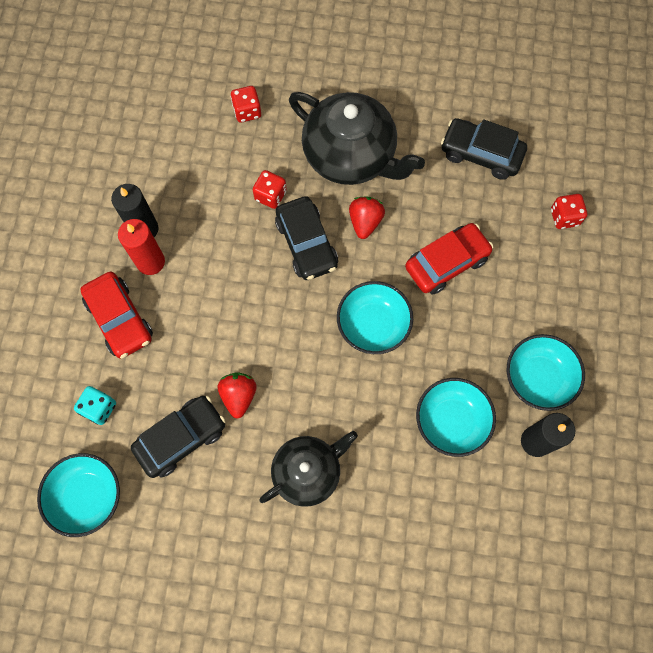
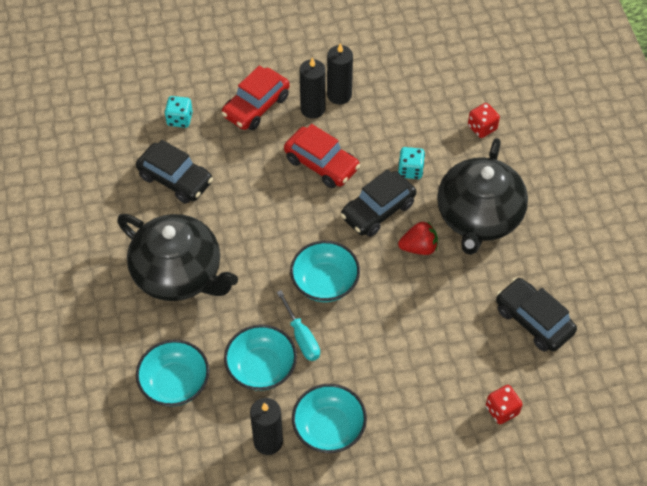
camera: 70 degrees right, 15 degrees down
turquoise bowl [37,453,120,537] -> turquoise bowl moved to [136,340,209,407]
red candle [118,219,165,275] -> black candle [300,57,326,119]
red strawberry [218,372,256,419] -> none
red dice [252,170,287,209] -> turquoise dice [398,147,425,179]
black teapot [259,431,358,507] -> black teapot [117,214,238,301], size x1.55
red car [405,223,493,295] -> red car moved to [284,124,360,188]
black car [441,118,527,180] -> black car turned 45 degrees counterclockwise [496,277,577,351]
none -> turquoise screwdriver [277,290,320,361]

